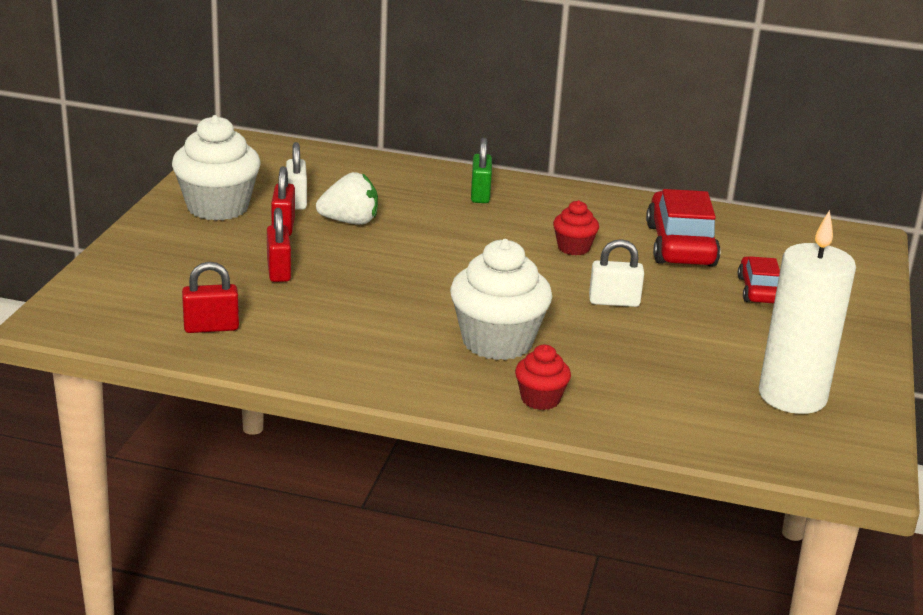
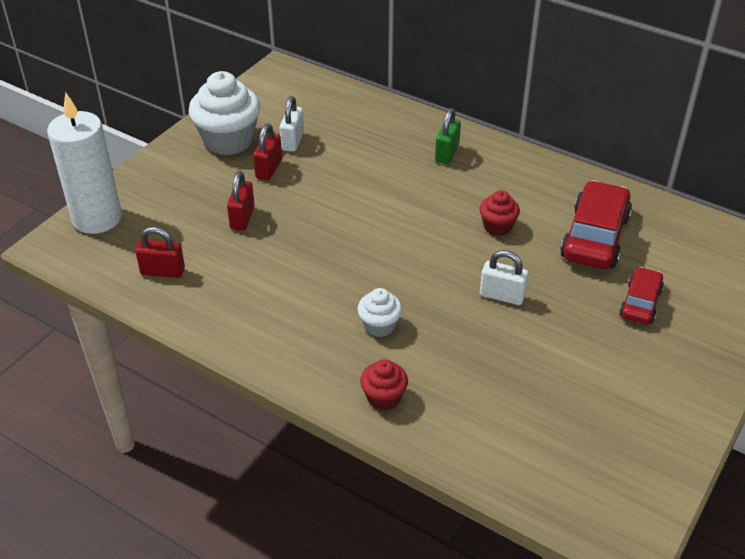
camera: 20 degrees right, 15 degrees up
white strawberry [316,172,378,225] -> none
white cupcake [450,239,552,360] -> white cupcake [358,288,402,337], size x0.52
white candle [759,210,856,414] -> white candle moved to [47,93,122,234]

